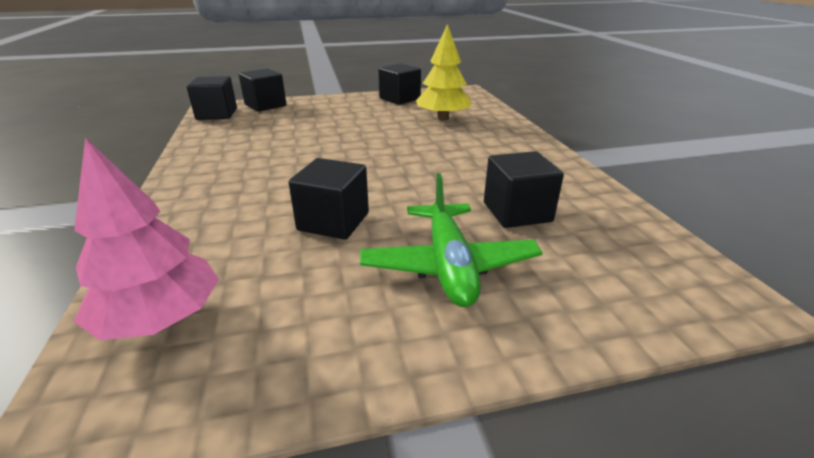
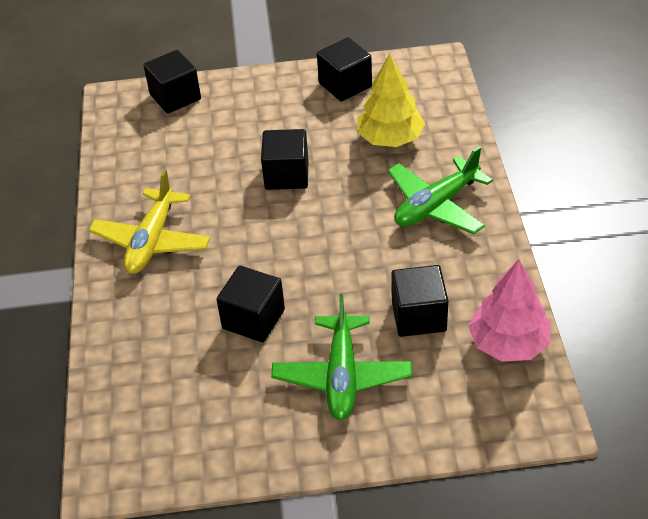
camera: 10 degrees right, 15 degrees up
pink tree [74,138,219,340] -> pink tree moved to [468,259,550,362]
black cube [187,76,237,120] -> black cube moved to [261,129,308,190]
none -> yellow plane [89,170,210,274]
none -> green plane [388,146,493,234]

